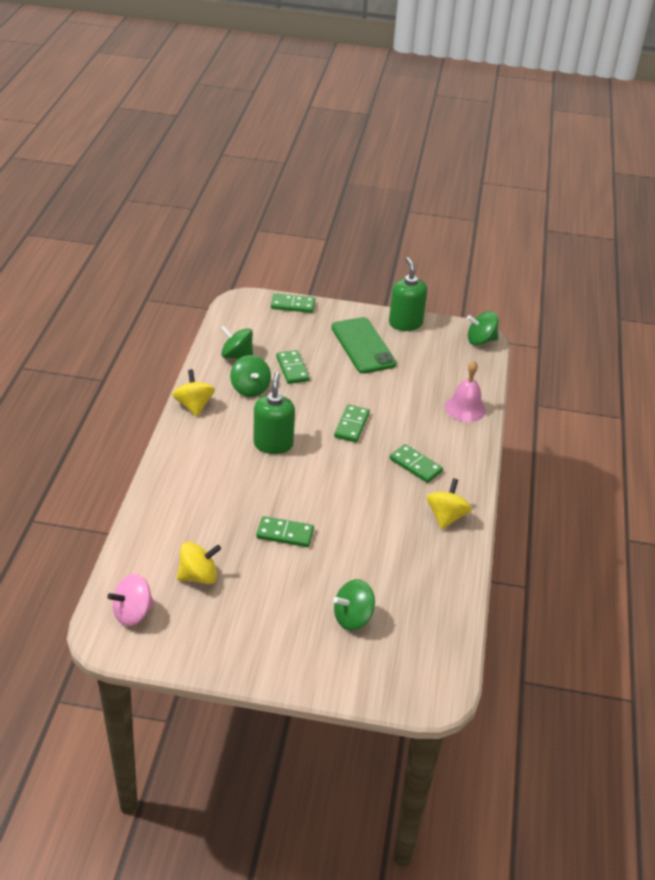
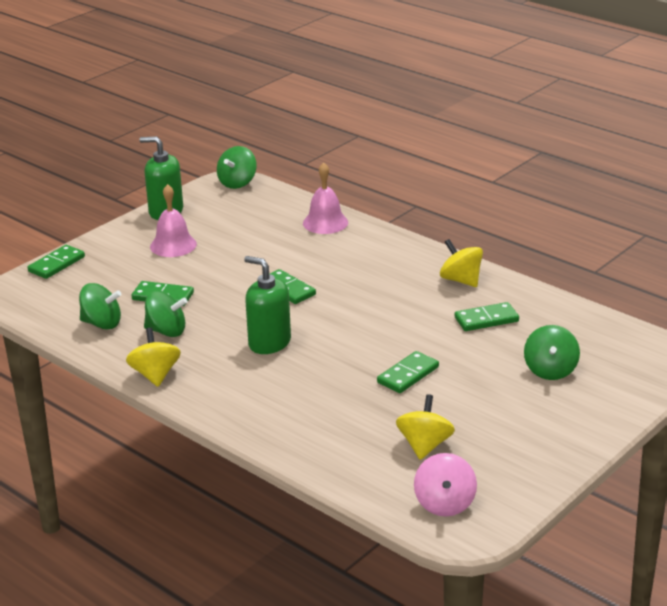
camera: 55 degrees left, 10 degrees down
yellow spinning top [172,369,215,416] -> yellow spinning top turned 60 degrees clockwise [126,328,181,387]
green spinning top [220,325,253,359] -> green spinning top turned 135 degrees counterclockwise [79,283,121,330]
green phone [331,317,396,374] -> pink bell [150,184,197,257]
green domino [390,444,443,483] -> green domino moved to [455,302,519,331]

